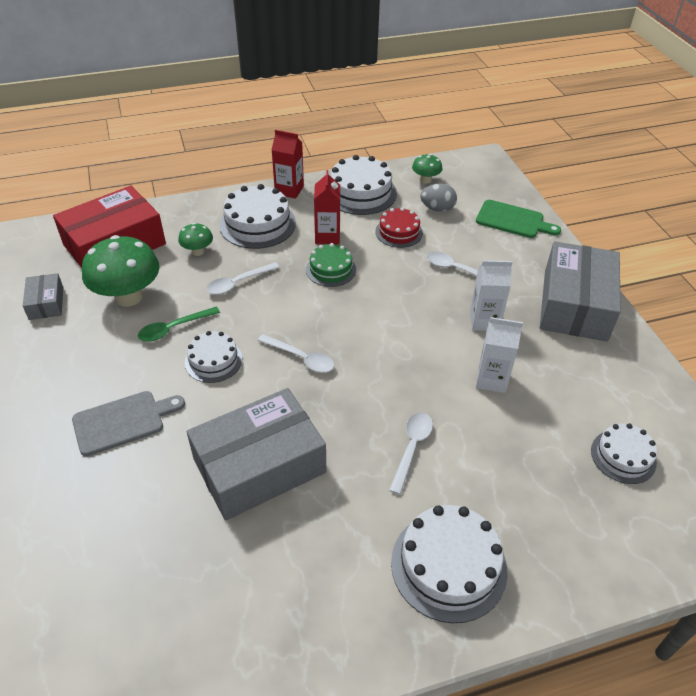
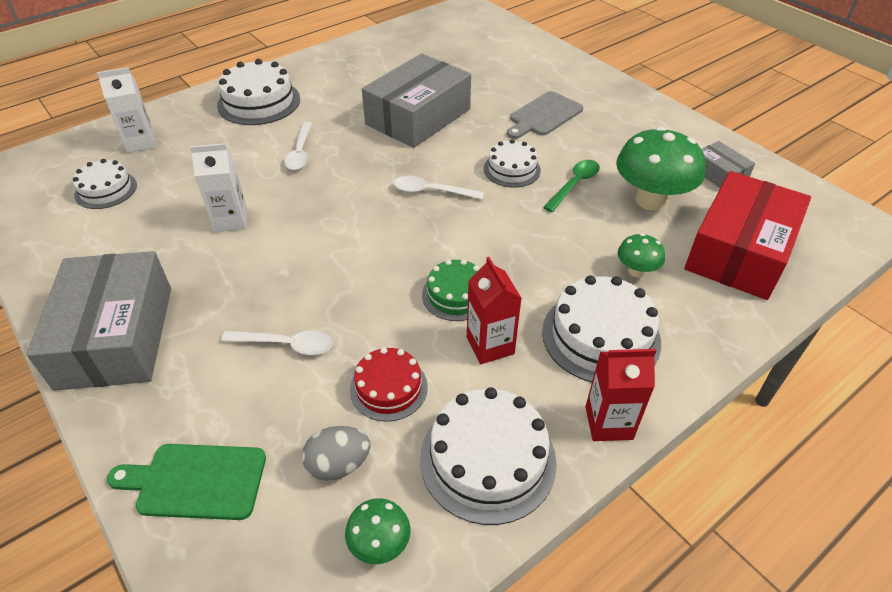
camera: 160 degrees right, 0 degrees up
white spoon [206,262,280,295] -> none
white carton [470,260,513,331] -> white carton moved to [97,67,156,153]

